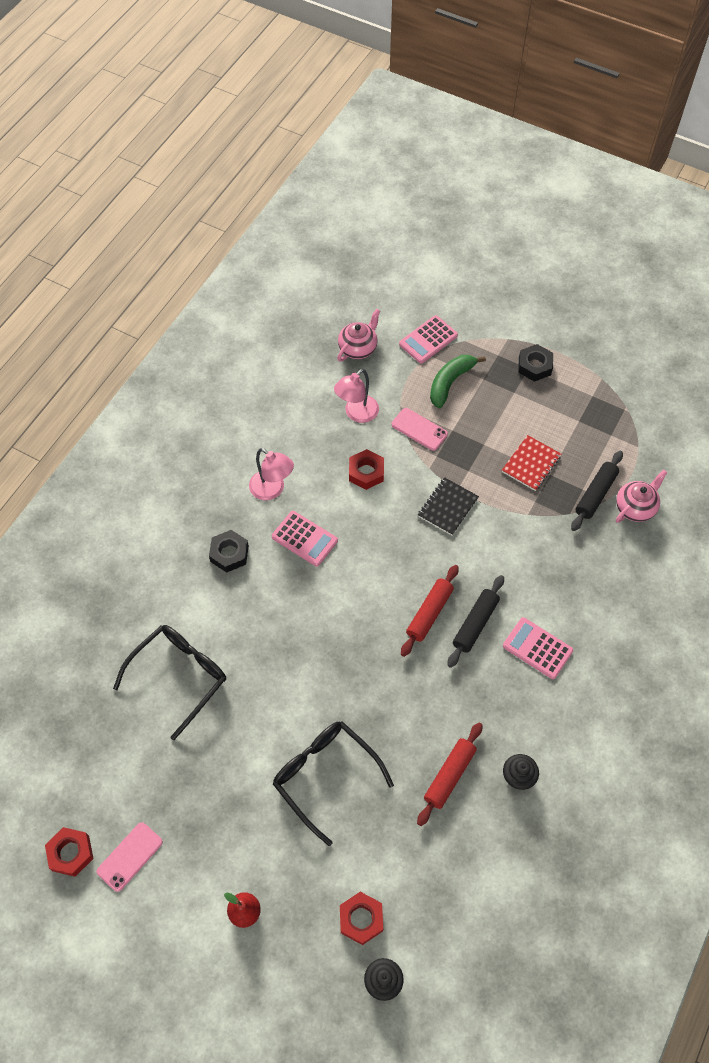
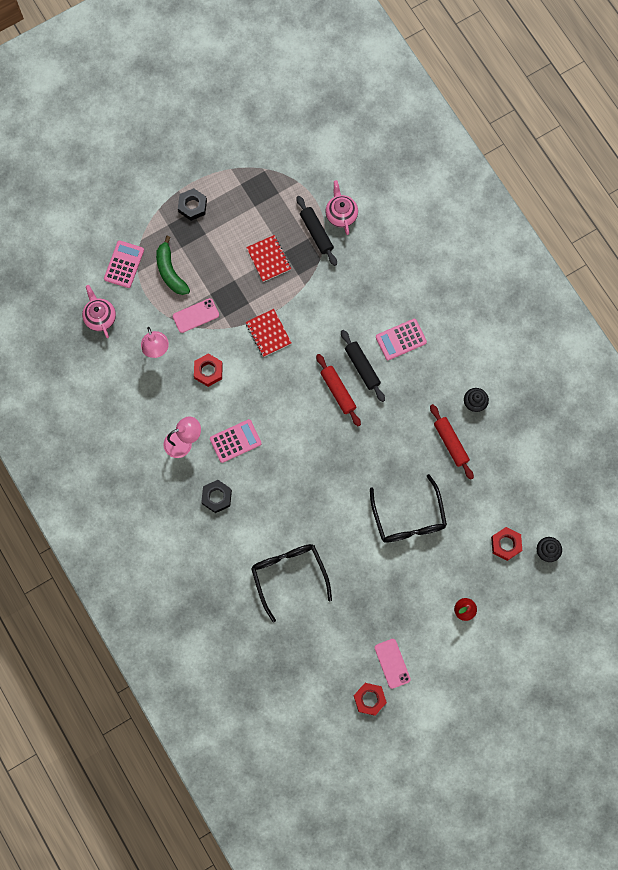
camera: 60 degrees left, 15 degrees up
black glasses [273,721,394,846] -> black glasses turned 90 degrees counterclockwise [370,474,447,543]
pink calculator [399,315,458,363] -> pink calculator turned 150 degrees counterclockwise [104,240,144,288]
black notebook [418,477,479,535] -> red notebook [246,309,291,357]

